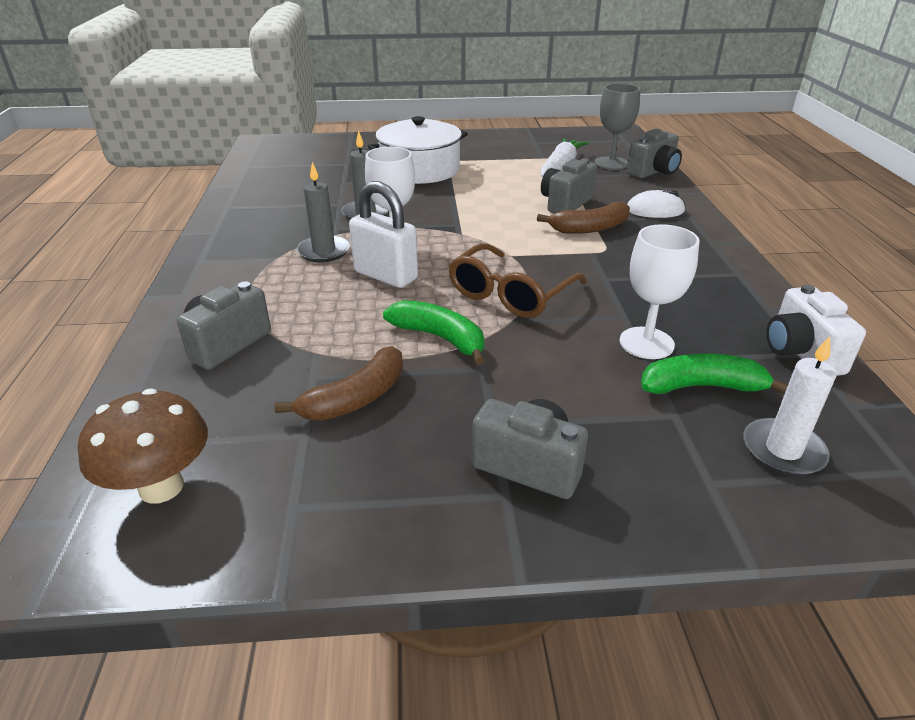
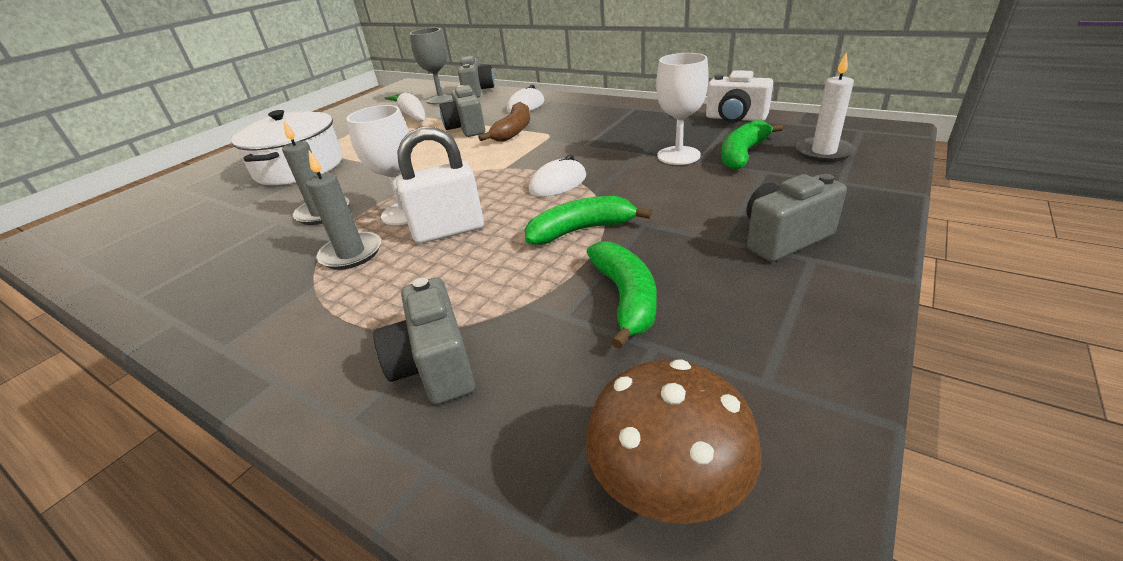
camera: 50 degrees left, 0 degrees up
brown banana [274,346,403,421] -> green banana [587,241,657,349]
brown glasses [448,243,587,318] -> white mouse [529,155,586,197]

